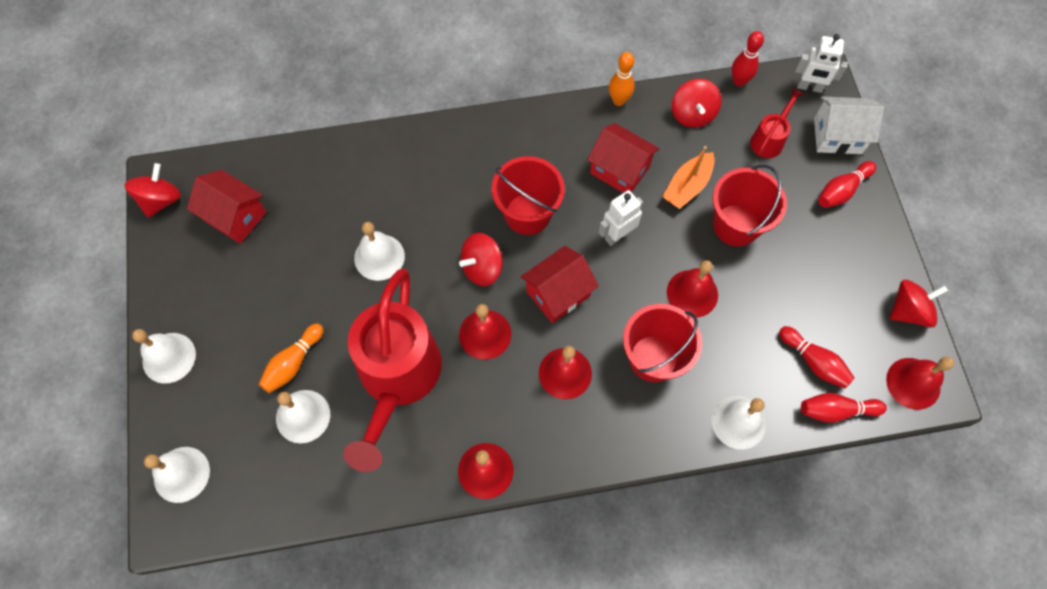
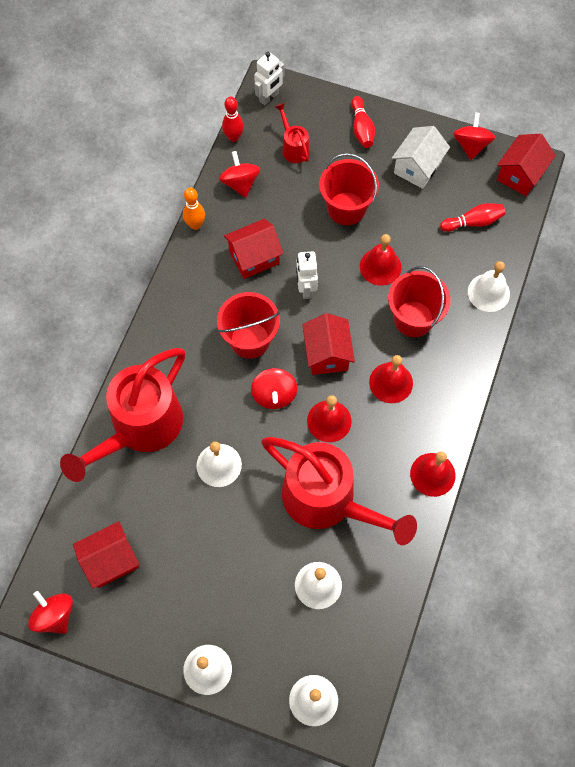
camera: 60 degrees left, 0 degrees up
orange bowling pin [259,323,324,393] -> none
orange boat [662,146,715,209] -> none
red spinning top [672,79,722,128] -> red spinning top turned 135 degrees counterclockwise [219,151,260,198]
red bowling pin [801,393,887,423] -> none
white house [814,96,884,154] -> white house moved to [391,126,450,189]
red bell [886,357,954,410] -> red house [497,134,556,196]
none -> red watering can [60,348,185,482]

